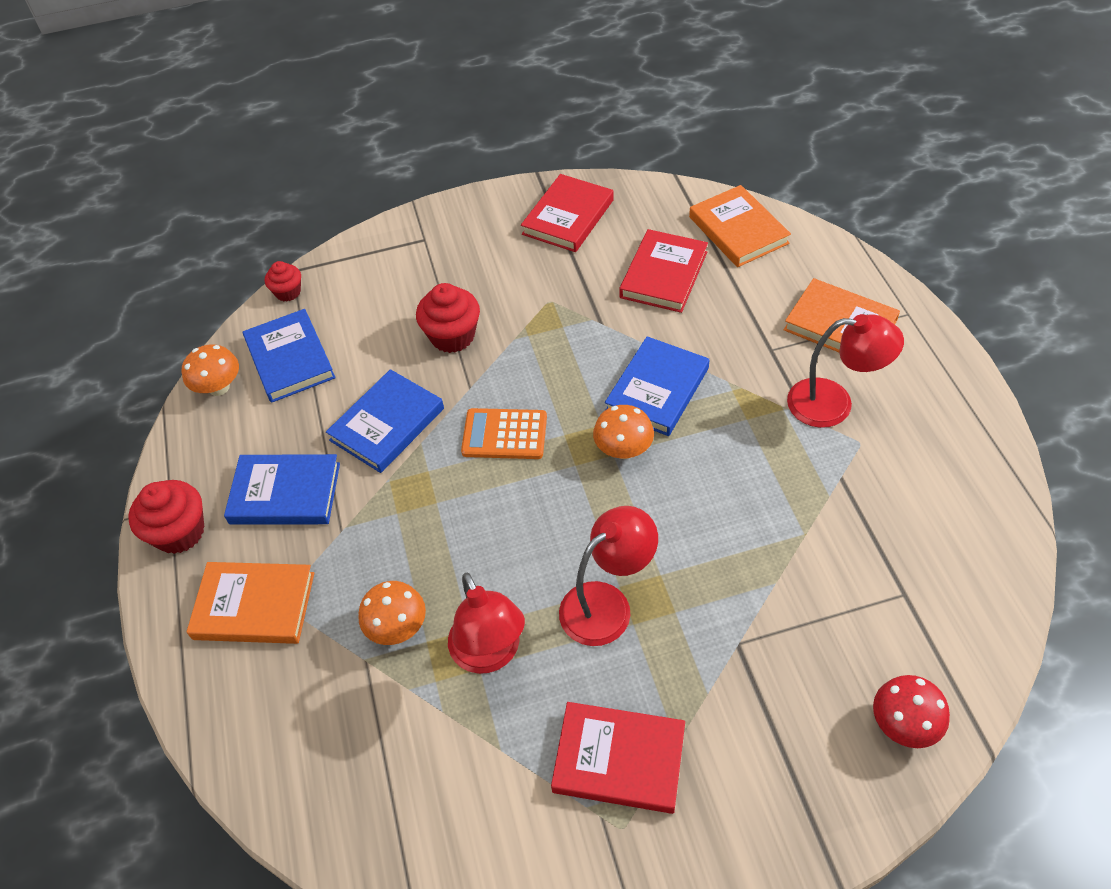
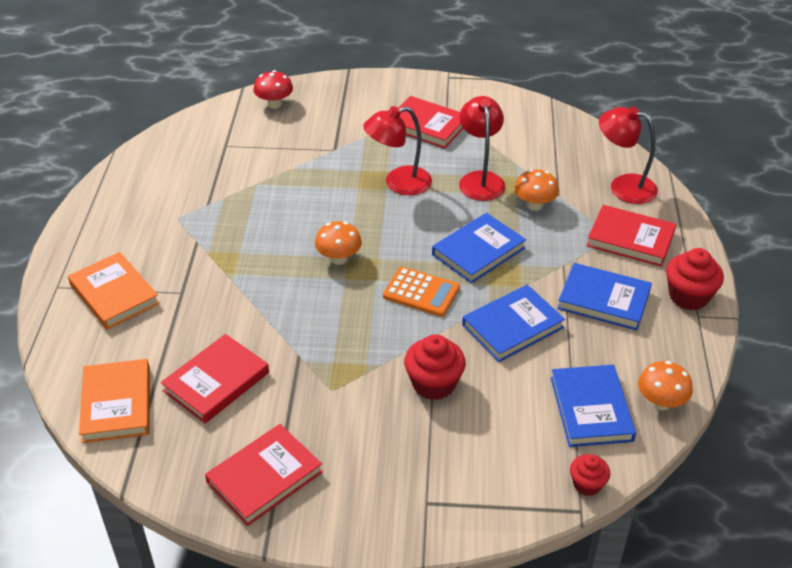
camera: 165 degrees left, 10 degrees down
orange book [187,562,314,644] -> red book [587,205,676,267]
blue book [605,336,709,436] -> blue book moved to [432,213,526,283]
red lamp [787,314,904,428] -> red lamp moved to [599,107,658,204]

